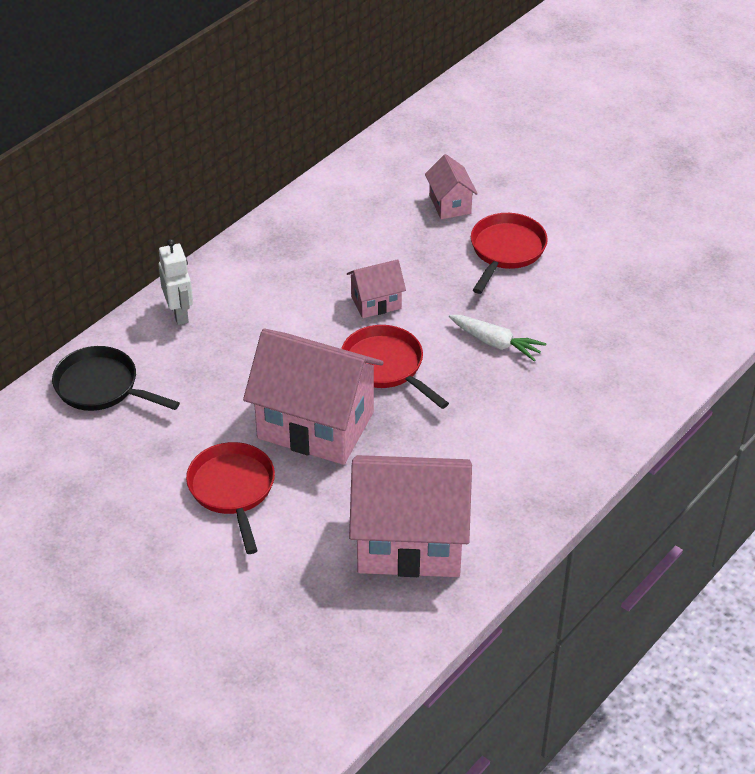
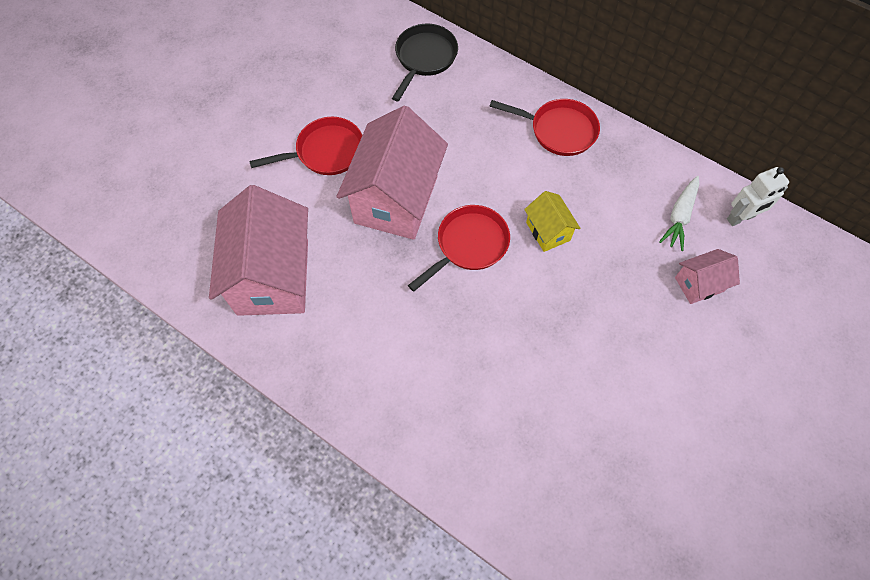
camera: 85 degrees right, 20 degrees up
white robot [158,239,193,325] -> white robot moved to [727,167,789,226]
pink house [347,259,406,318] -> yellow house [524,191,581,252]
white carrot [449,315,547,361] -> white carrot moved to [659,176,699,251]
red pan [471,213,548,294] -> red pan moved to [489,99,600,156]

